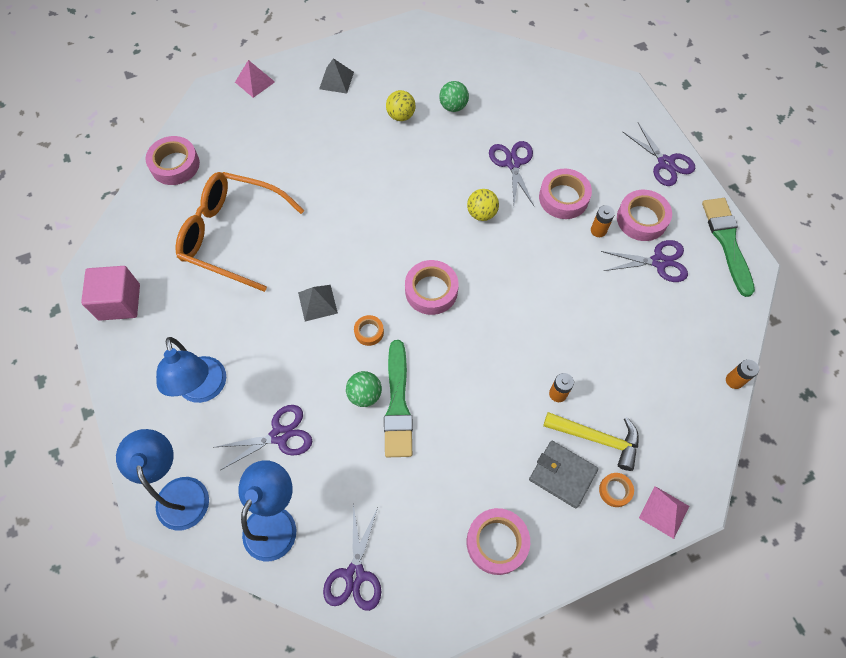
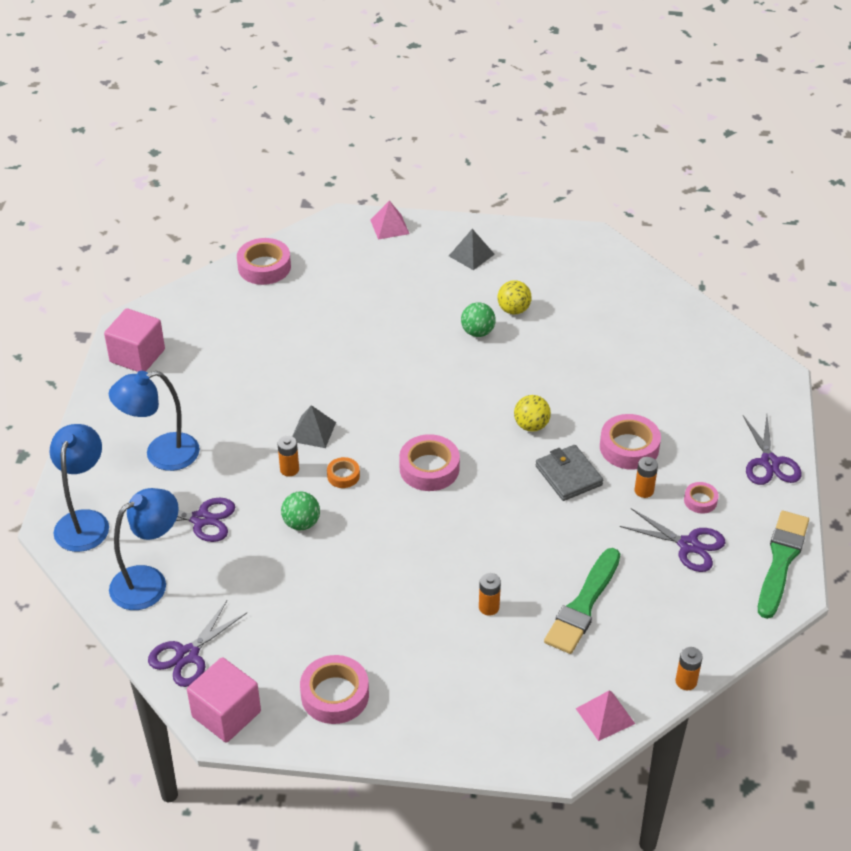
camera: 30 degrees right, 20 degrees down
blue lamp [156,337,226,403] -> blue lamp turned 60 degrees clockwise [109,371,200,471]
orange glasses [175,172,305,292] -> none
green brush [384,340,413,457] -> green brush moved to [544,548,620,654]
green ball [439,81,469,112] -> green ball moved to [461,303,496,337]
purple scissors [489,141,534,206] -> none
grey wallet [529,441,598,508] -> grey wallet moved to [536,445,603,501]
yellow hammer [543,412,639,471] -> none
orange tape [599,473,634,507] -> none
pink tape [617,190,672,241] -> pink tape [684,482,719,514], size x0.54
pink pyramid [639,486,689,539] -> pink pyramid moved to [576,691,635,741]
none -> pink cube [187,657,261,743]
none -> orange battery [278,436,299,476]

